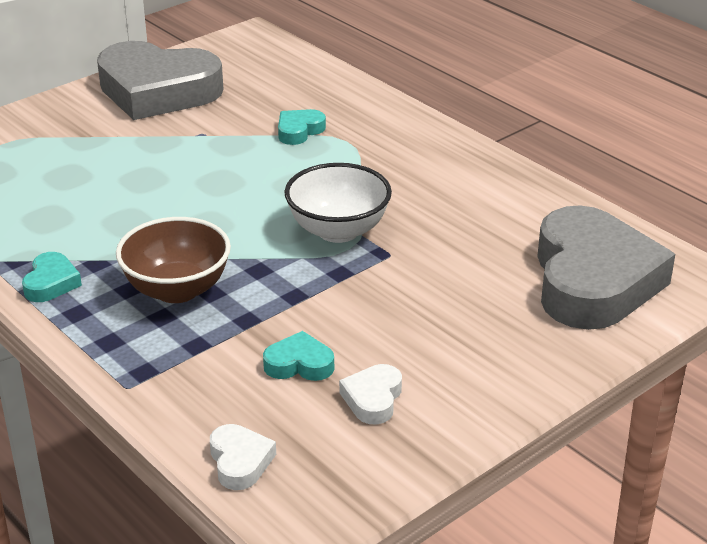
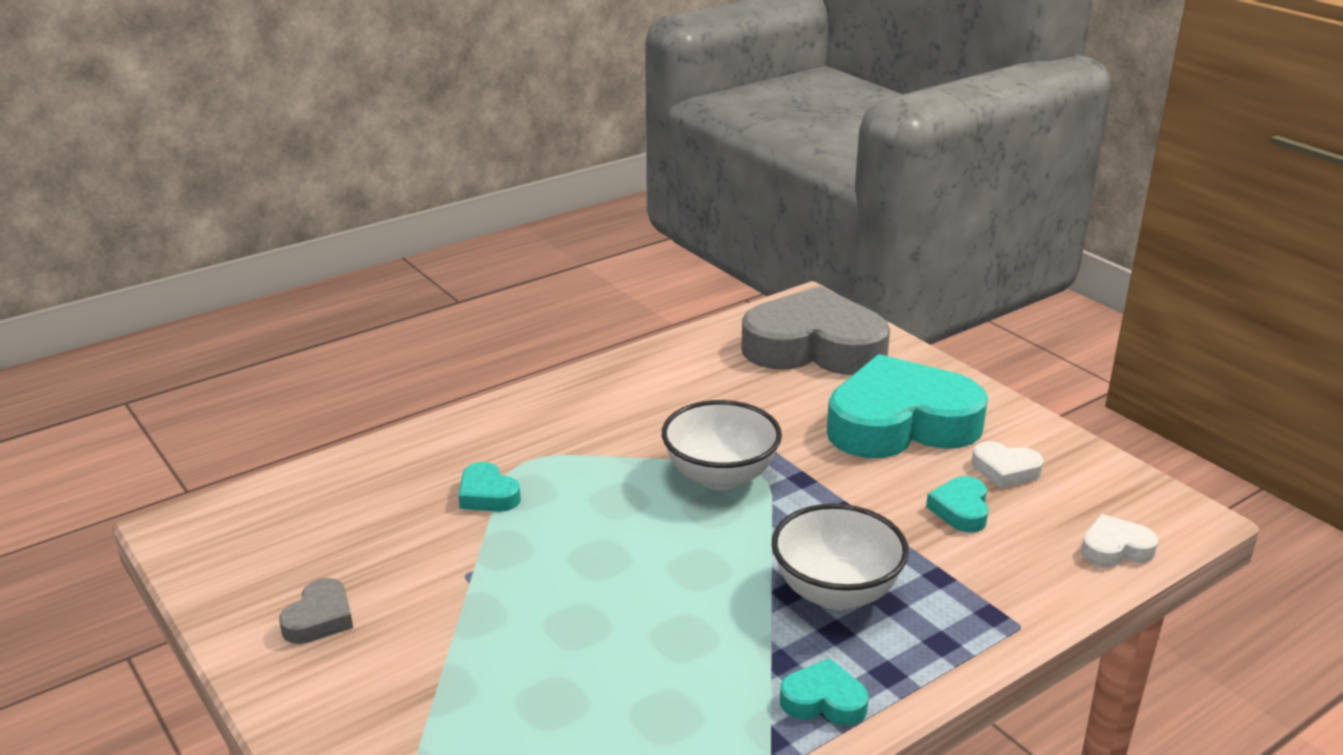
camera: 85 degrees left, 5 degrees down
grey heart [97,41,224,120] -> grey heart [279,578,353,644], size x0.41
brown bowl [116,217,231,303] -> white bowl [772,504,909,610]
none -> turquoise heart [827,354,988,458]

